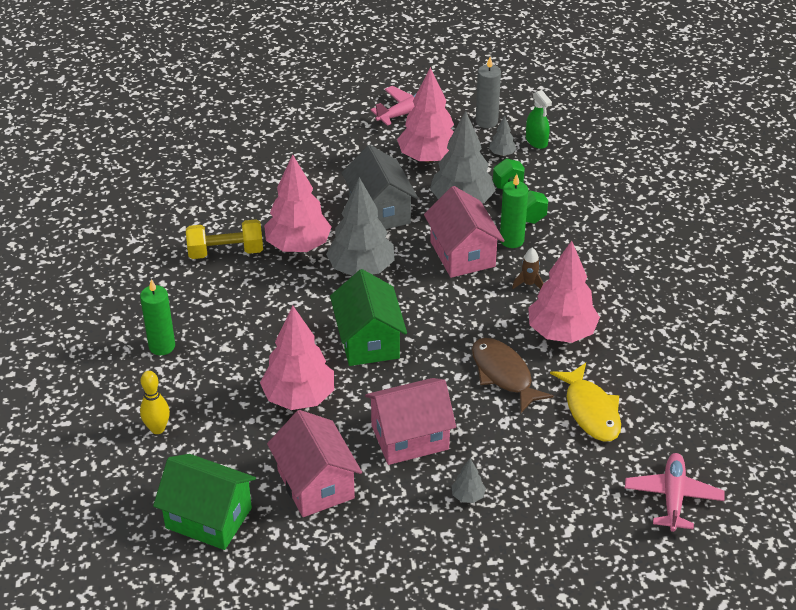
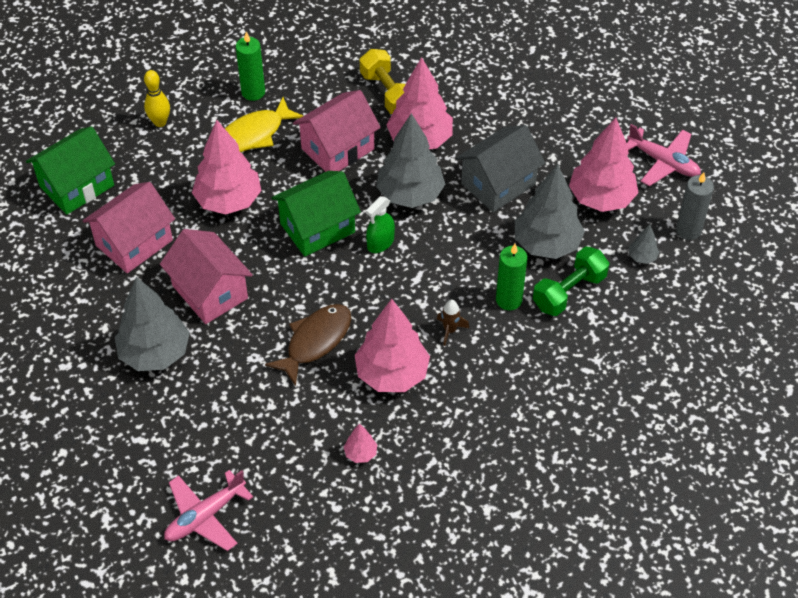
camera: 70 degrees right, 10 degrees up
green house [153,454,256,550] -> green house turned 45 degrees clockwise [26,126,115,215]
pink house [424,186,505,278] -> pink house moved to [293,90,381,172]
grey tree [451,458,486,503] -> grey tree [115,277,190,371], size x2.29
green spray bottle [526,90,552,149] -> green spray bottle moved to [366,196,395,253]
yellow fish [550,363,621,442] -> yellow fish moved to [225,97,303,152]
pink plane [625,453,724,532] -> pink plane turned 150 degrees clockwise [164,470,253,551]
none -> pink tree [344,424,377,463]

